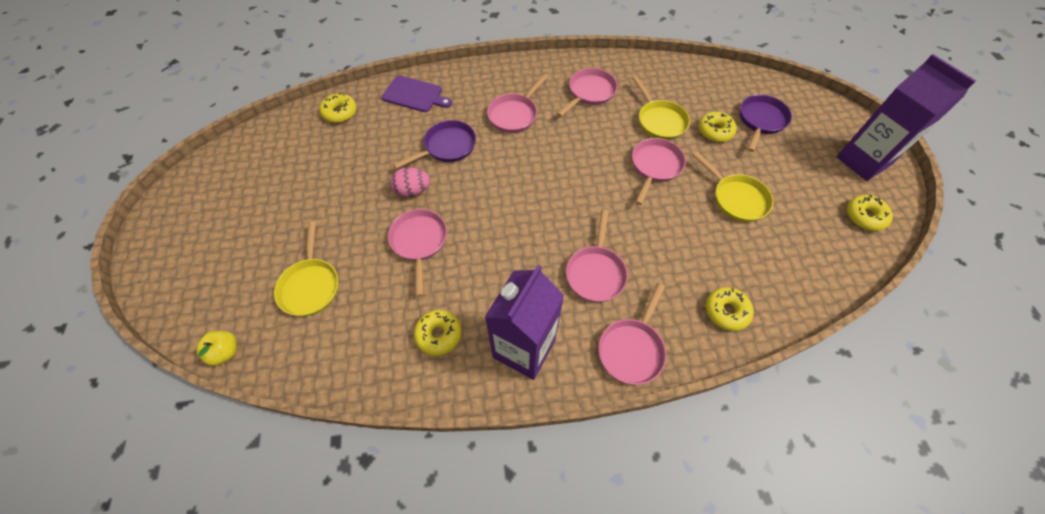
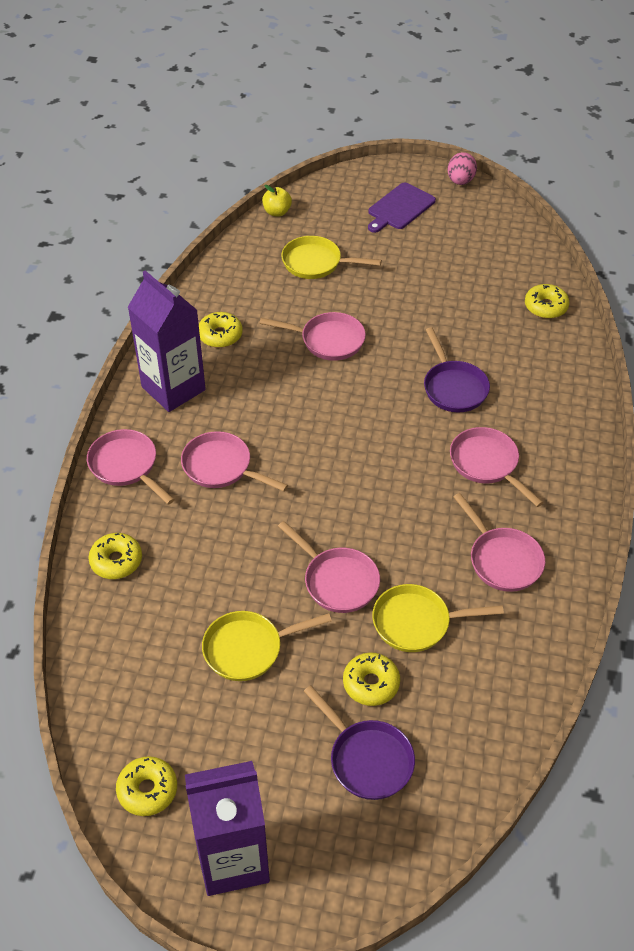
camera: 110 degrees right, 10 degrees down
purple cutting board [382,75,452,112] -> purple cutting board moved to [368,183,436,233]
pink egg [390,167,430,197] -> pink egg moved to [448,152,477,185]

